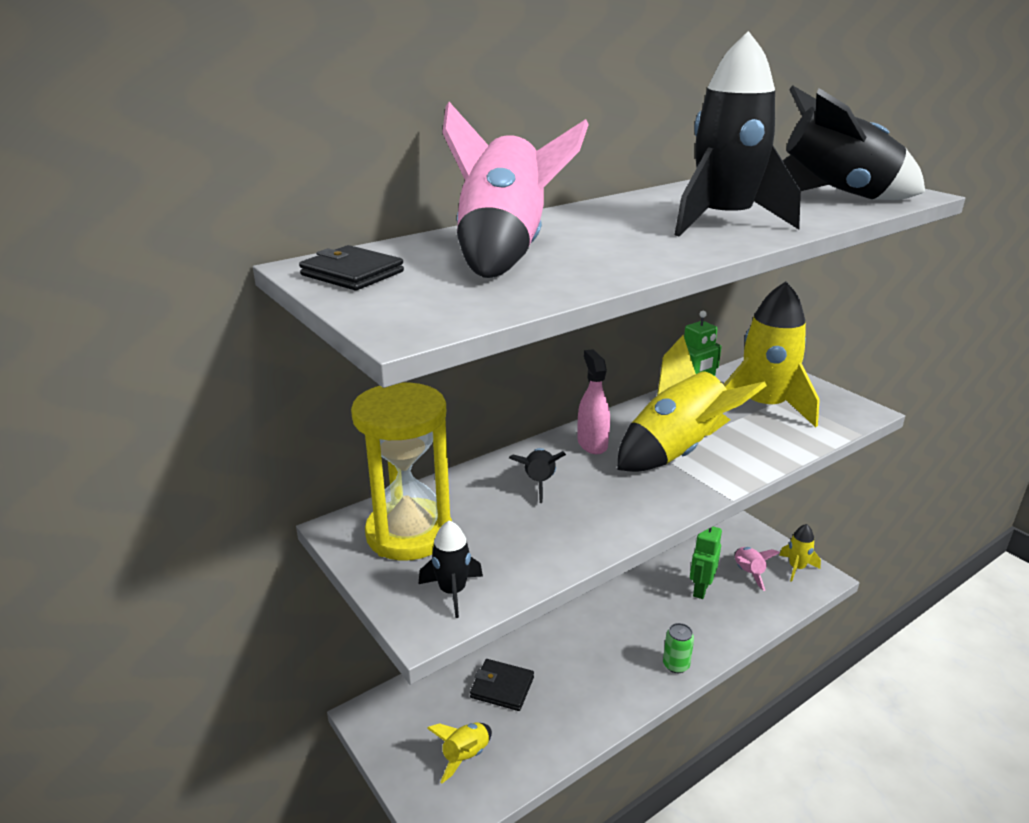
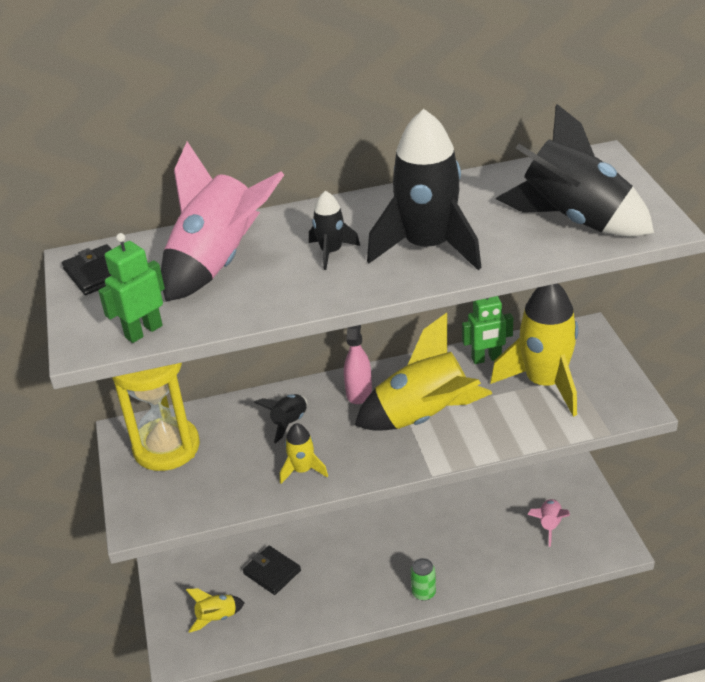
camera: 25 degrees right, 10 degrees up
black rocket [418,520,483,618] -> black rocket moved to [309,191,360,270]
green robot [690,527,722,599] -> green robot moved to [98,233,165,343]
yellow rocket [779,524,821,582] -> yellow rocket moved to [280,423,328,484]

